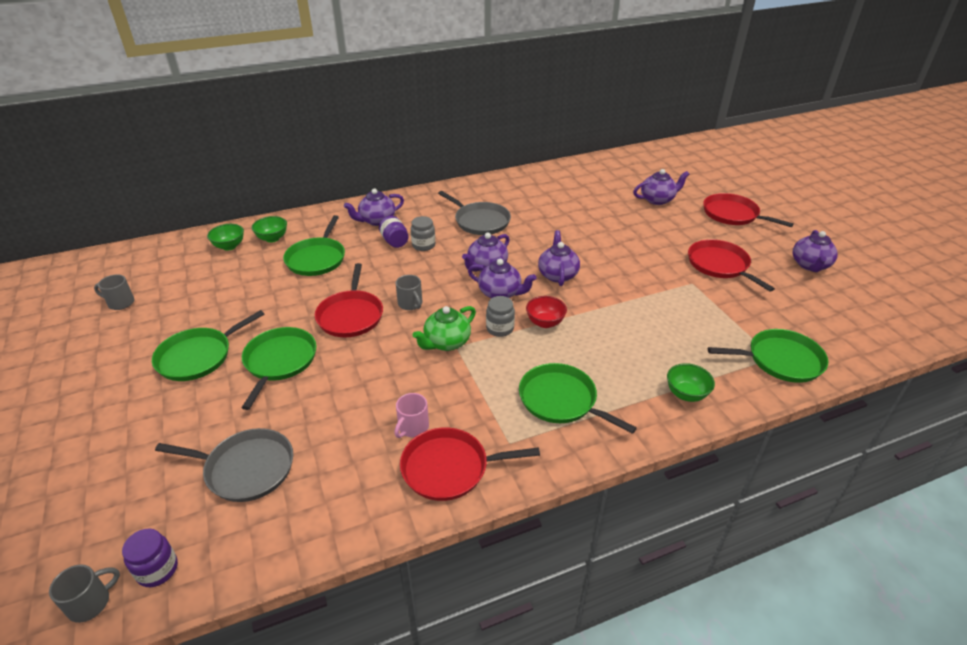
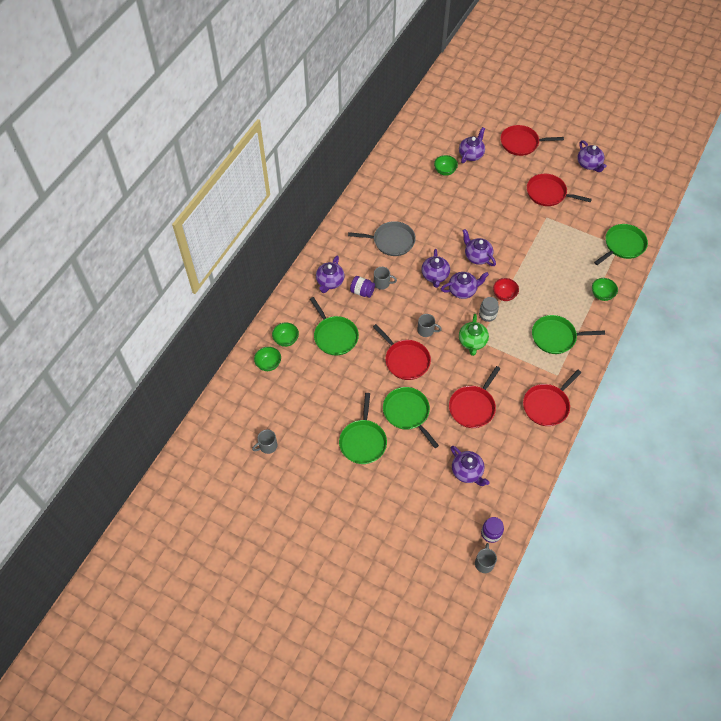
camera: 40 degrees left, 20 degrees up
grey pan [155,428,293,502] -> purple teapot [451,446,490,486]
pink mug [394,393,429,438] -> none
grey jar [411,216,435,251] -> grey mug [374,267,397,290]
none -> green bowl [434,155,458,176]
none -> red pan [449,366,501,428]

